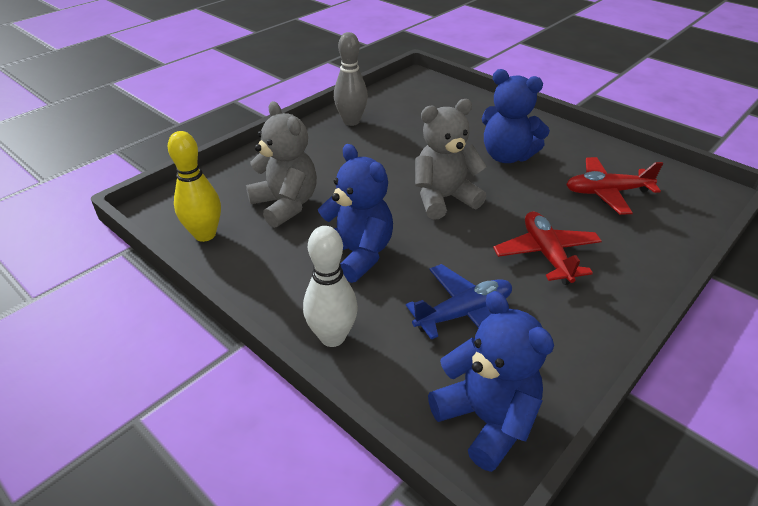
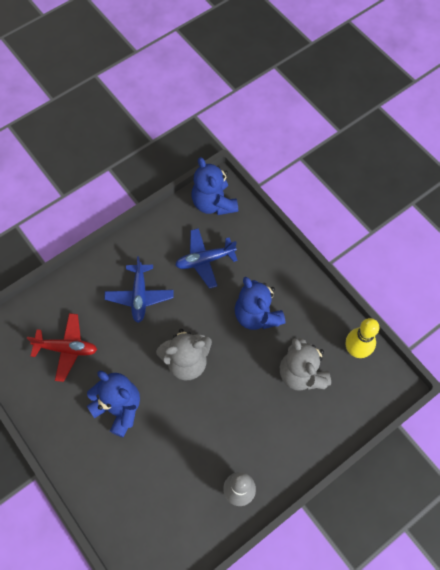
camera: 170 degrees left, 25 degrees up
white bowling pin [303,226,358,347] -> none
red plane [493,212,602,285] -> blue plane [104,256,173,323]

